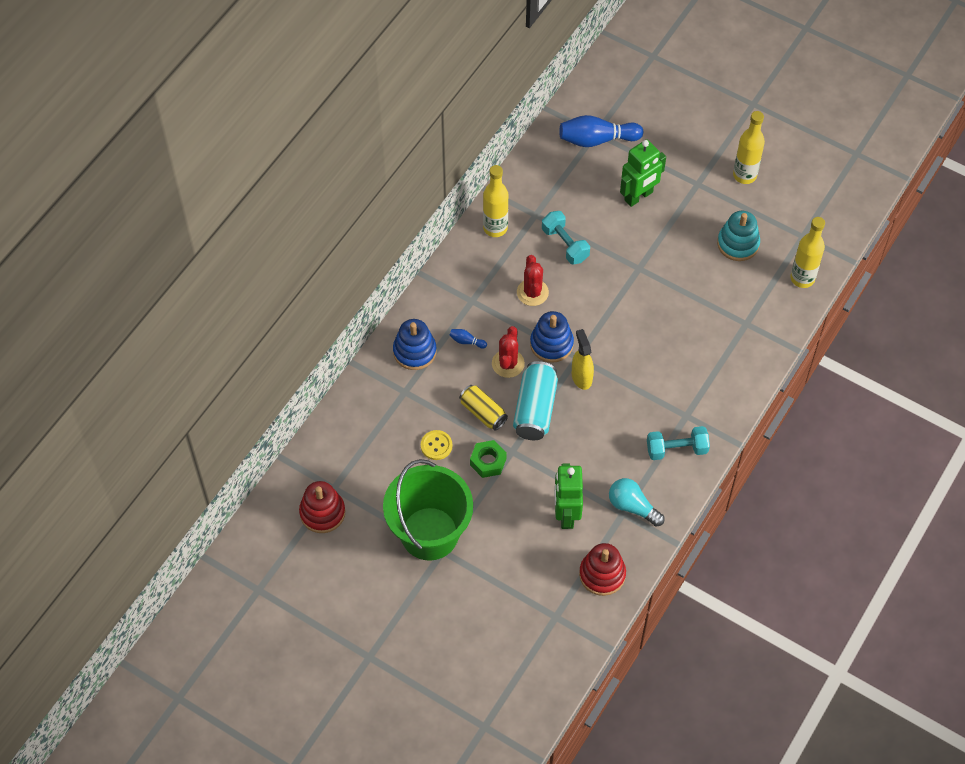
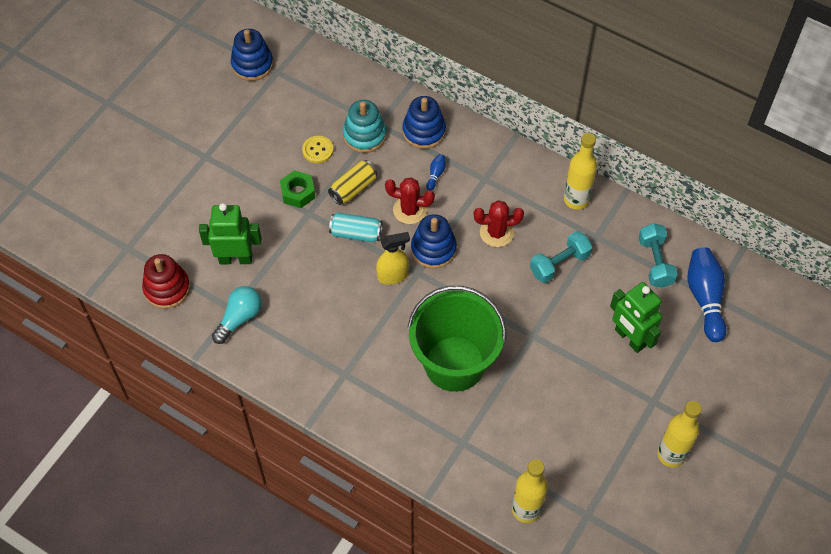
camera: 90 degrees right, 0 degrees up
red stacking toy [299,481,345,533] -> blue stacking toy [230,29,273,81]
green bucket [383,459,473,561] -> green bucket moved to [407,286,506,392]
turquoise can [513,361,558,440] -> turquoise can [329,212,383,242], size x0.66
turquoise dumbbell [647,426,710,460] -> turquoise dumbbell moved to [639,223,678,288]
turquoise stacking toy [717,211,760,261] -> turquoise stacking toy moved to [343,100,386,153]

